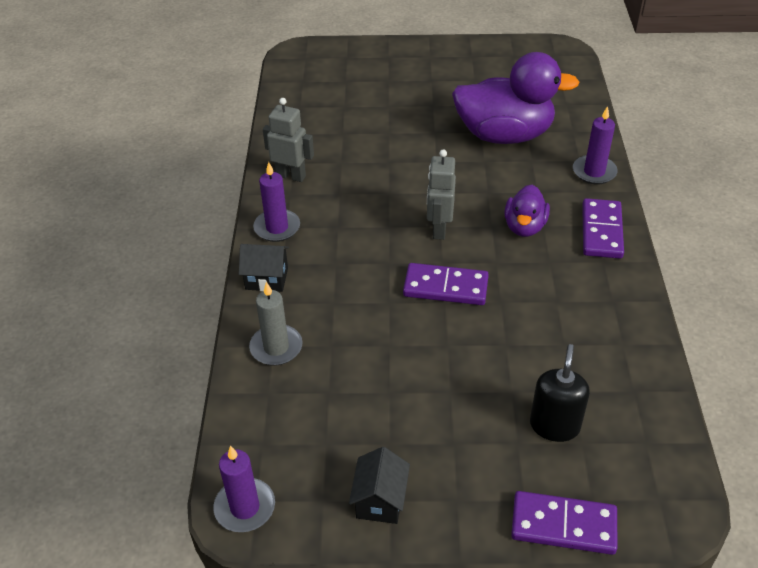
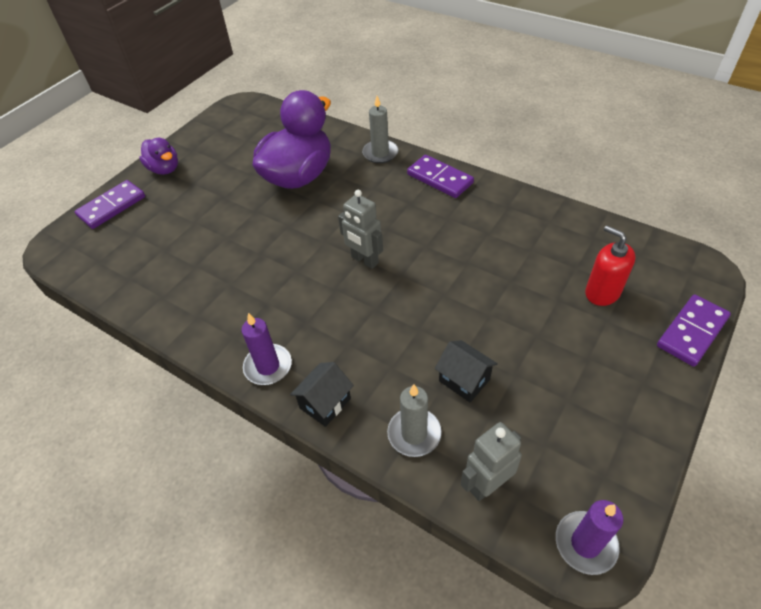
camera: 55 degrees left, 5 degrees up
grey robot [263,98,314,182] -> grey robot moved to [461,422,522,501]
black house [349,447,410,524] -> black house moved to [435,340,498,402]
purple domino [403,263,489,305] -> purple domino moved to [75,180,145,229]
purple duck [504,185,550,237] -> purple duck moved to [139,138,178,175]
black soap dispenser [530,344,590,442] -> red soap dispenser [585,225,636,306]
purple candle [573,106,618,184] -> grey candle [362,96,398,163]

